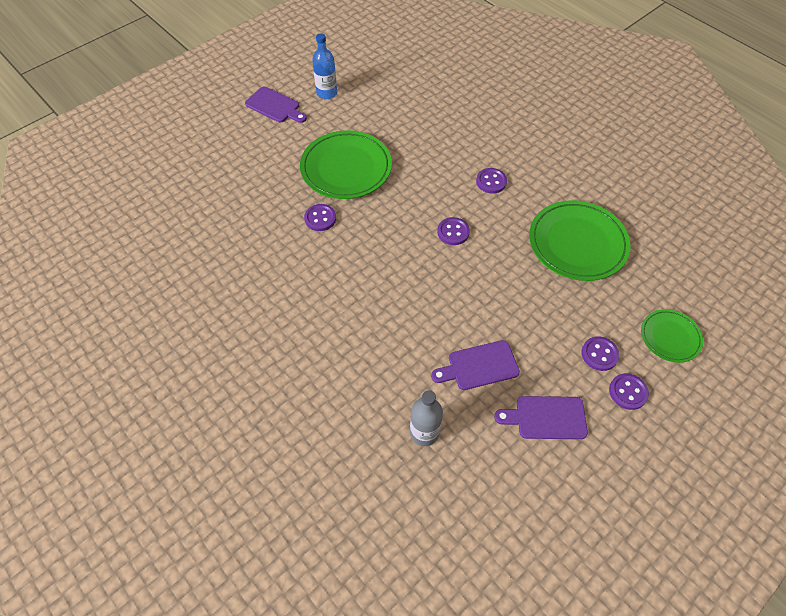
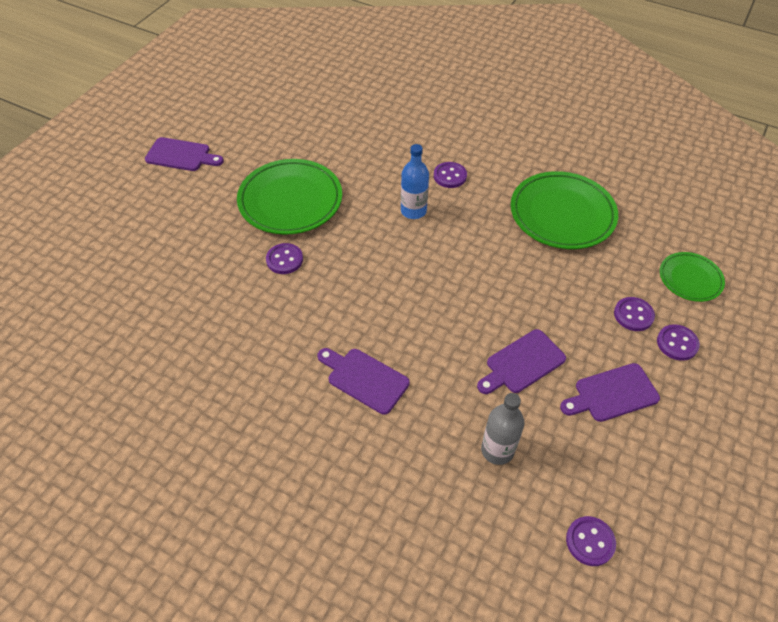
camera: 20 degrees left, 5 degrees down
blue bottle [312,33,337,99] -> blue bottle moved to [401,144,429,219]
purple button [437,217,470,245] -> purple button moved to [566,516,616,566]
none -> purple cutting board [318,348,410,415]

